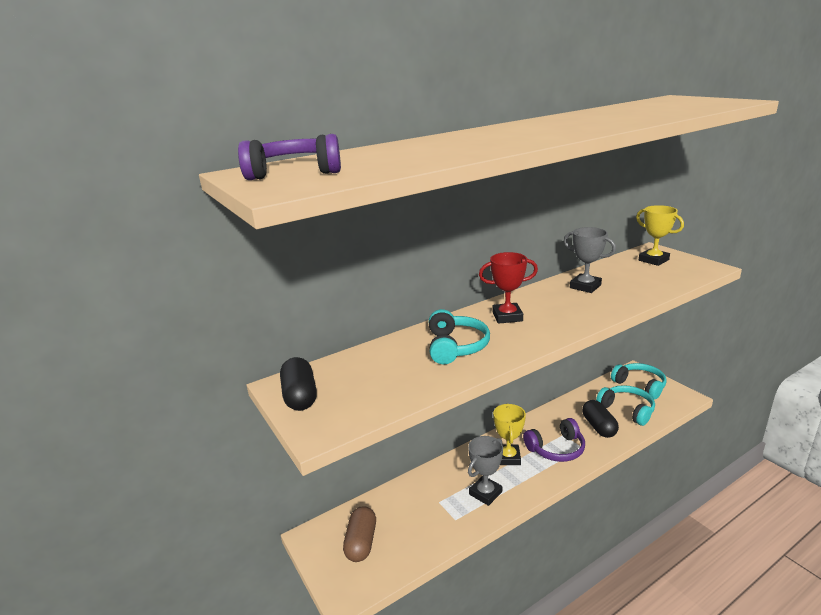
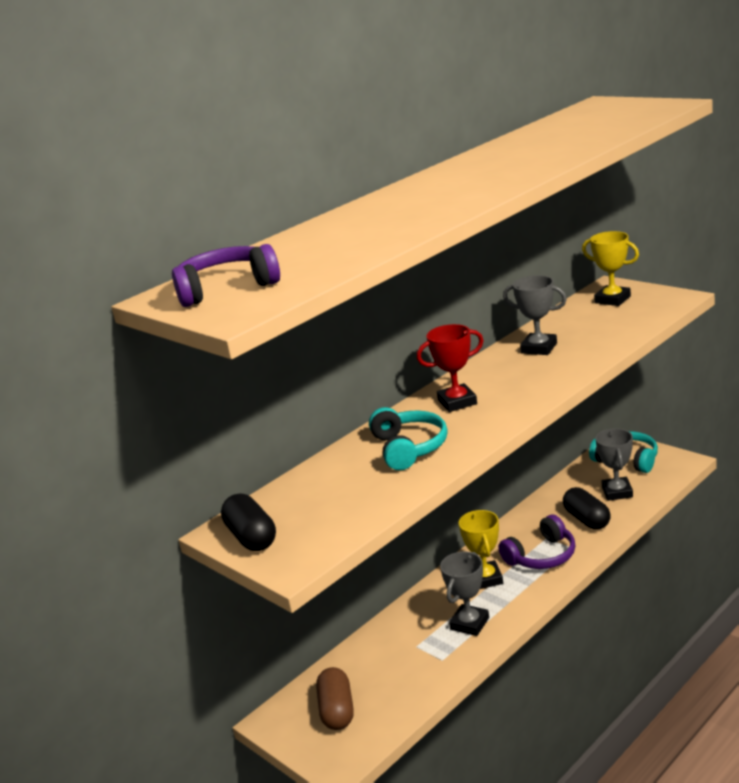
camera: 10 degrees left, 0 degrees up
turquoise headphones [596,385,655,426] -> grey trophy [595,428,633,501]

